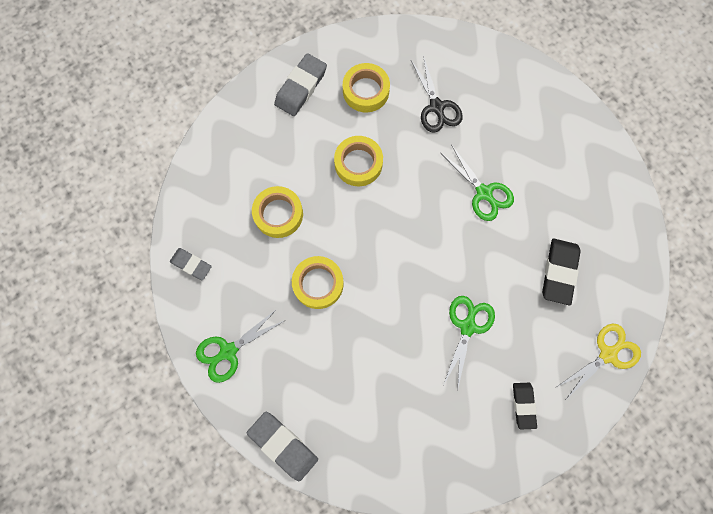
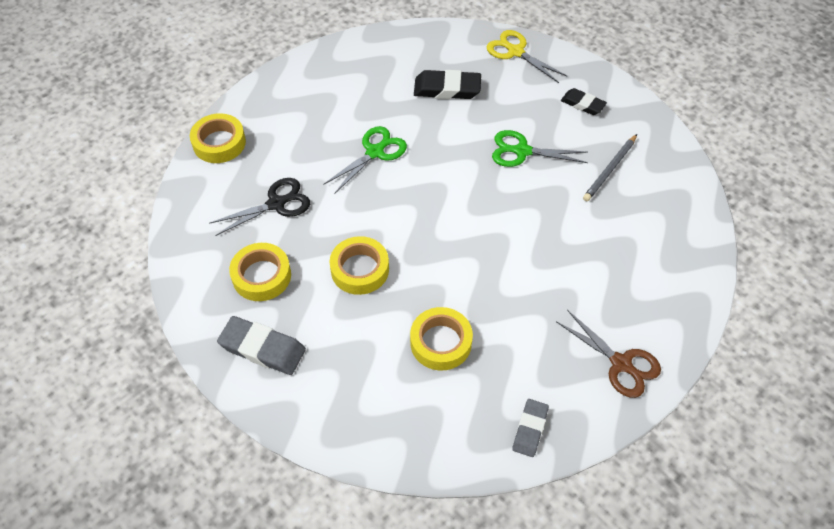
camera: 100 degrees left, 20 degrees down
green scissors [196,308,286,383] -> brown scissors [556,310,661,398]
grey eraser [247,412,318,481] -> none
yellow tape [292,256,344,309] -> yellow tape moved to [190,113,246,163]
black eraser [513,383,537,429] -> black eraser turned 45 degrees clockwise [561,88,607,115]
none -> grey pencil [583,134,637,201]

